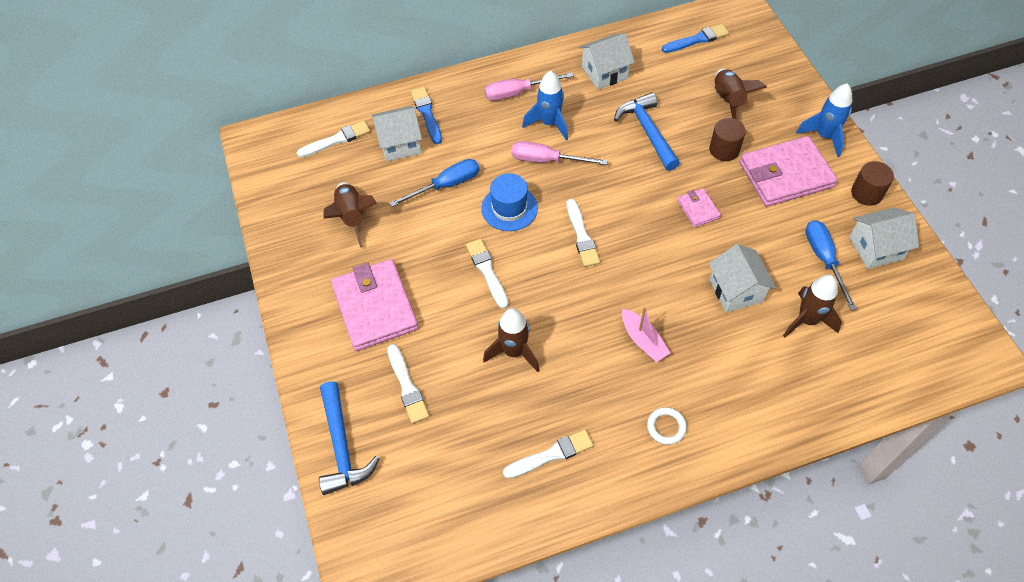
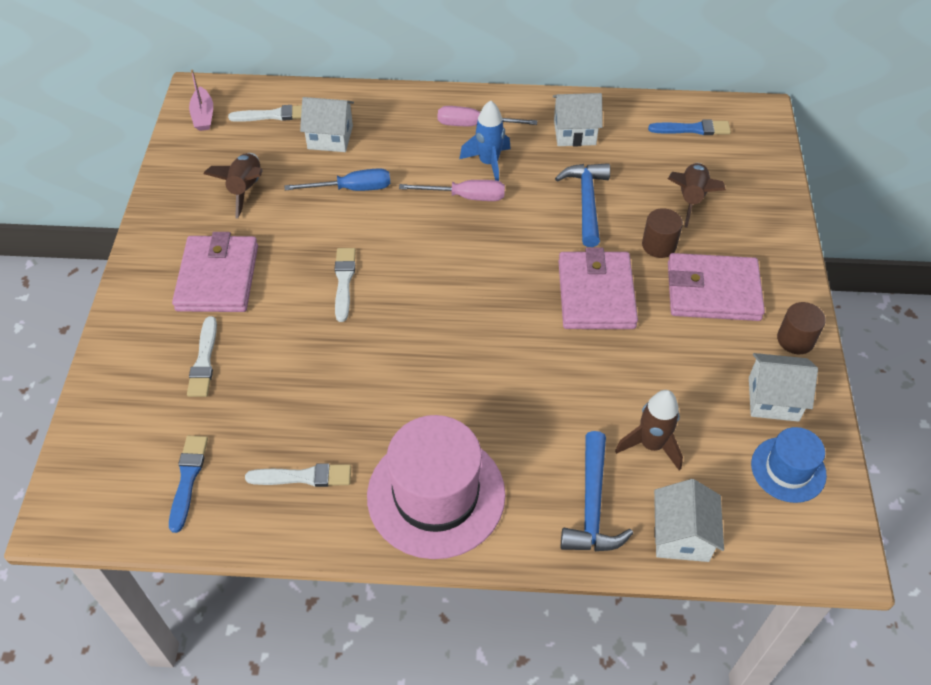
camera: 20 degrees right, 5 degrees down
blue hammer [319,382,380,495] -> blue hammer moved to [561,431,633,551]
blue brush [411,87,442,144] -> blue brush moved to [169,436,208,533]
blue hat [481,173,538,231] -> blue hat moved to [751,427,827,503]
brown rocket [483,308,539,372] -> none
pink screwdriver [512,141,608,165] -> pink screwdriver turned 150 degrees clockwise [399,180,505,201]
white brush [566,199,600,267] -> none
pink boat [622,306,670,362] -> pink boat moved to [189,70,213,131]
white ring [647,407,687,445] -> pink hat [367,415,505,559]
pink wallet [677,188,721,227] -> pink wallet [558,247,638,329], size x2.11
white house [708,244,776,313] -> white house moved to [654,479,724,562]
blue rocket [796,83,852,157] -> none
blue screwdriver [806,220,857,310] -> none

